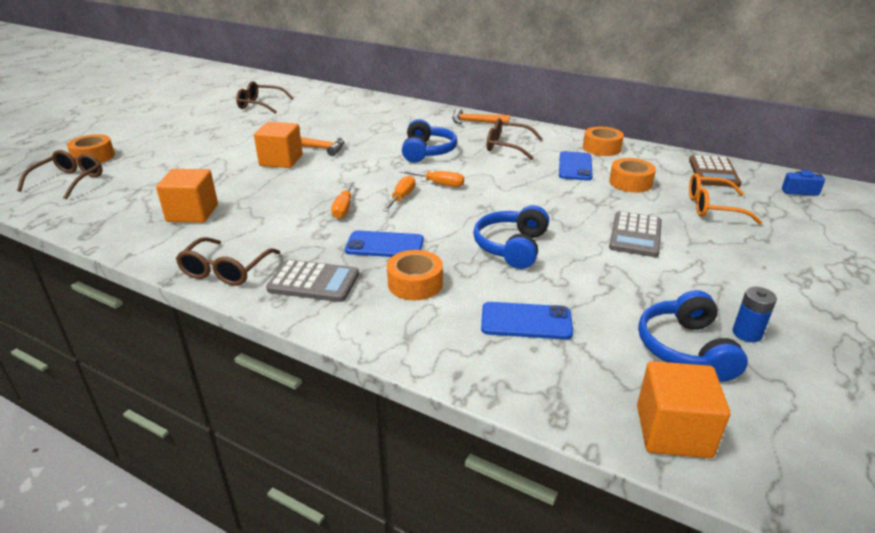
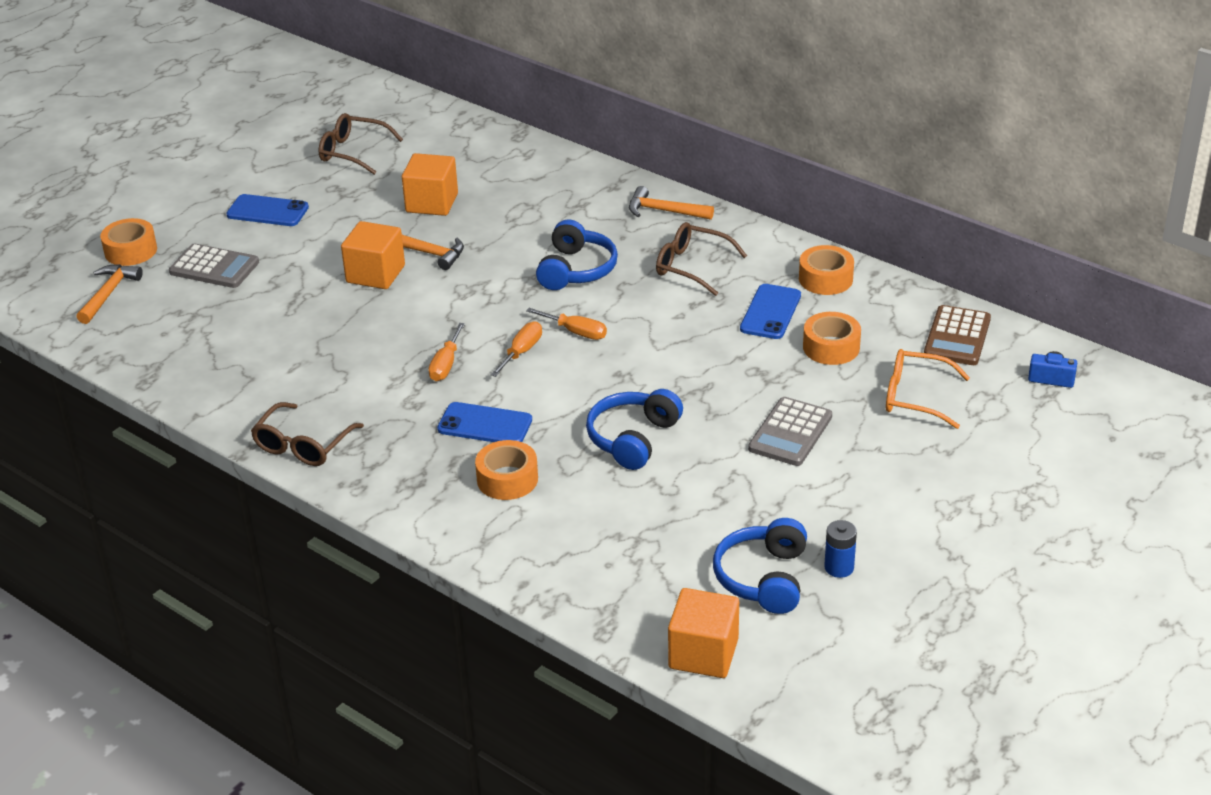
camera: 10 degrees right, 5 degrees up
brown glasses [17,150,103,200] -> orange hammer [76,264,143,324]
orange cube [156,169,218,223] -> orange cube moved to [402,153,458,216]
grey calculator [266,259,359,302] -> grey calculator moved to [169,243,259,288]
blue phone [481,302,573,340] -> blue phone moved to [226,194,309,226]

